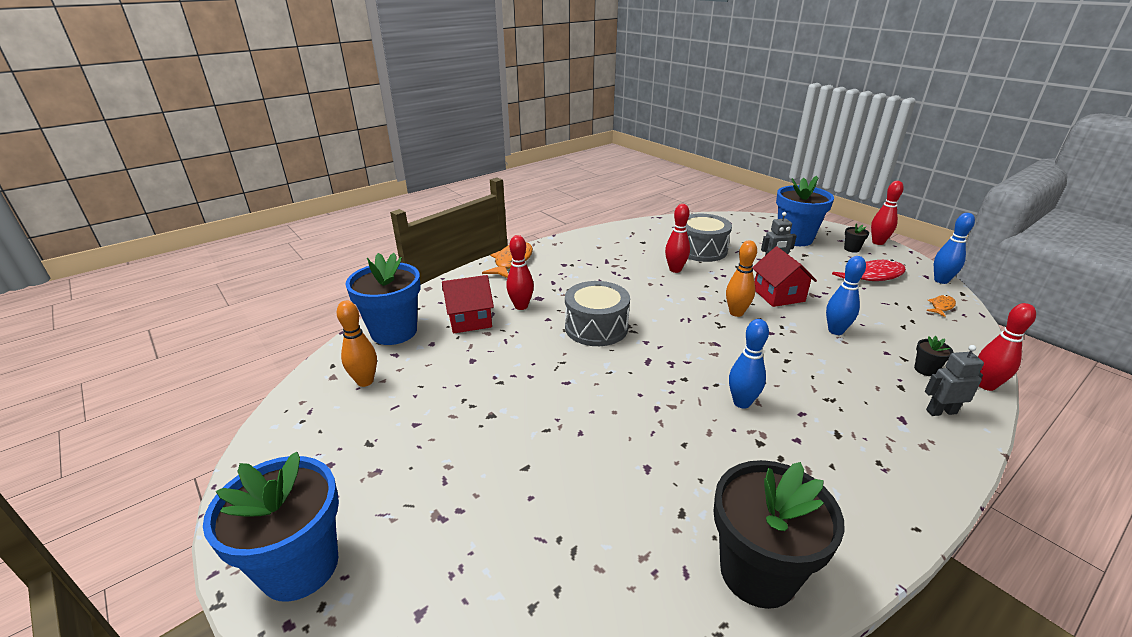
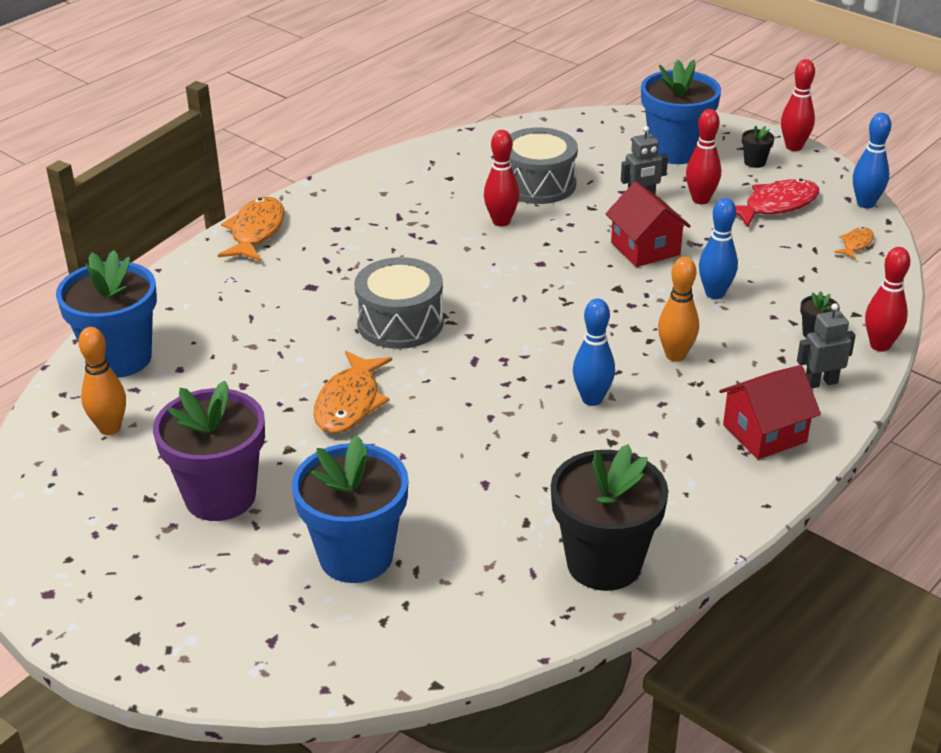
camera: 10 degrees left, 5 degrees up
blue flower pot [203,452,339,602] -> blue flower pot moved to [292,435,409,583]
red house [442,275,494,334] -> red house moved to [719,365,821,460]
red bowling pin [506,235,534,310] -> red bowling pin moved to [686,109,721,204]
orange bowling pin [726,240,757,317] -> orange bowling pin moved to [658,257,699,362]
none -> purple flower pot [153,380,265,521]
none -> orange fish [314,351,392,433]

